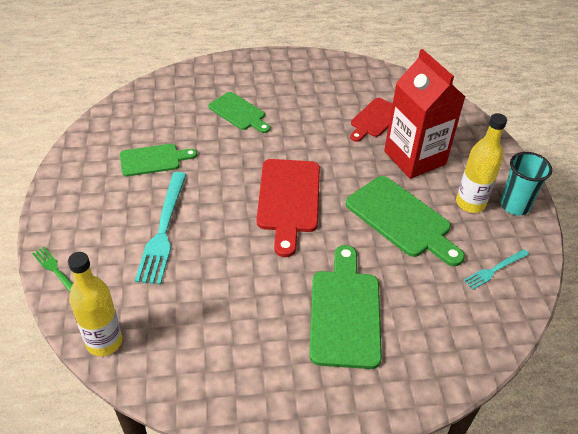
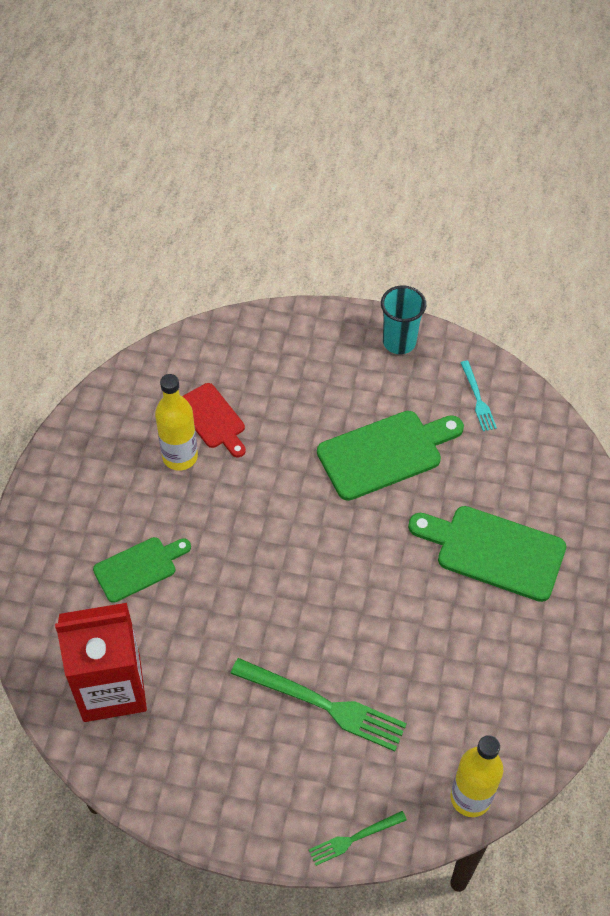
camera: 70 degrees left, 10 degrees up
green cutting board [120,144,197,176] -> none
turquoise fork [135,172,187,285] -> green fork [230,658,407,751]
red cutting board [257,159,320,257] -> none
red carton [384,49,465,179] -> red carton moved to [55,603,147,722]
yellow bottle [456,113,507,213] -> yellow bottle moved to [155,374,198,471]

